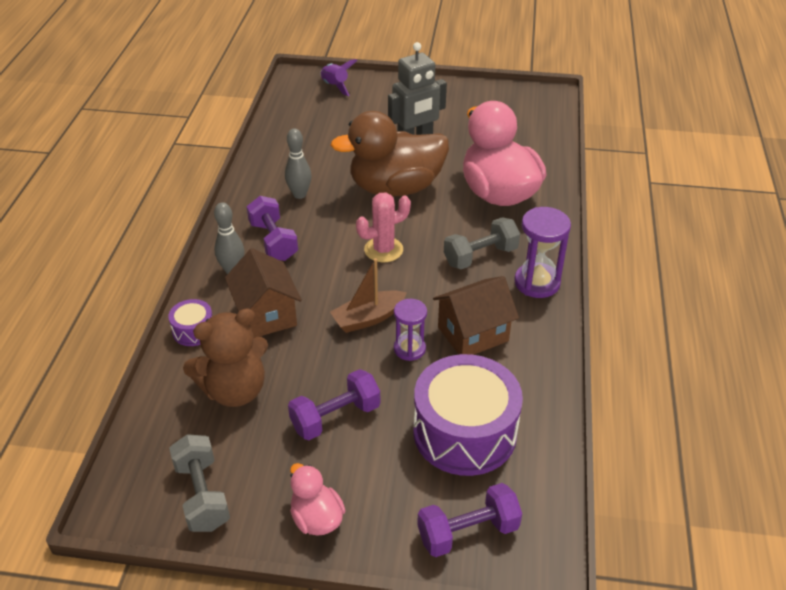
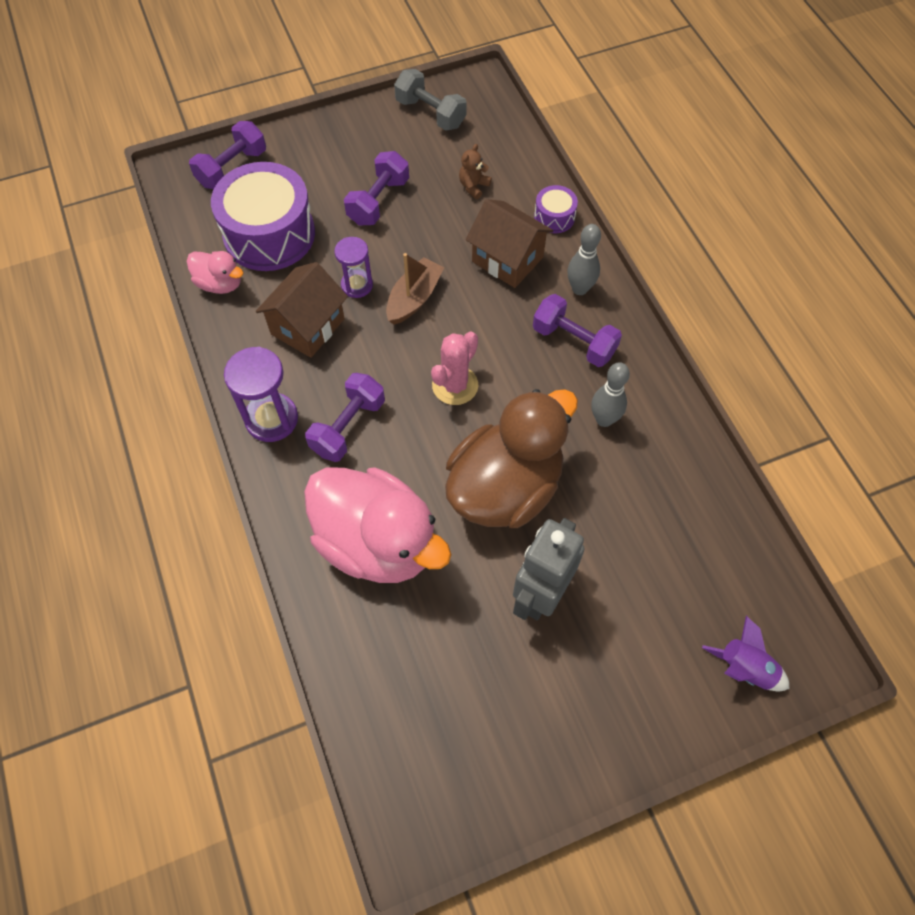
camera: 150 degrees right, 20 degrees up
brown teddy bear [183,308,268,407] -> brown teddy bear [459,144,492,199], size x0.45
pink duck [290,463,346,536] -> pink duck moved to [186,251,244,294]
grey dumbbell [444,218,520,269] -> purple dumbbell [305,373,385,462]

